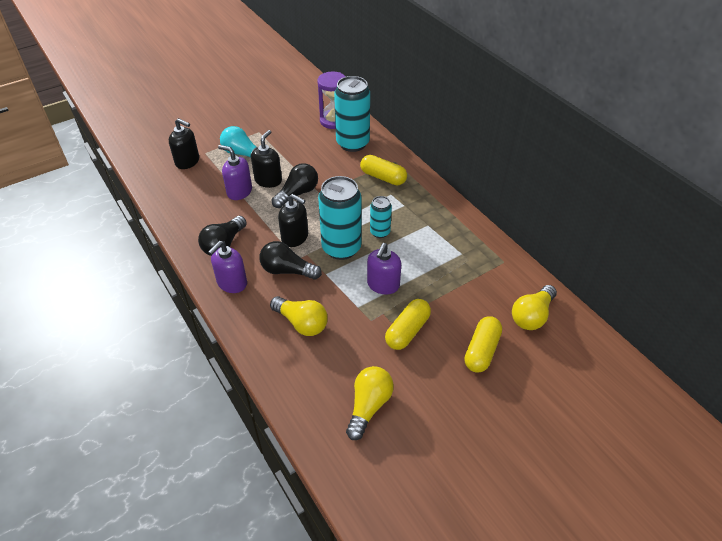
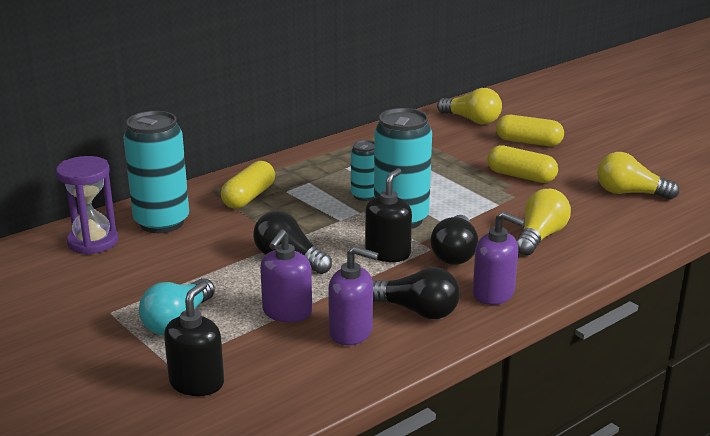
camera: 95 degrees left, 20 degrees down
black soap dispenser [251,130,282,188] -> none
purple soap dispenser [367,243,401,294] -> purple soap dispenser moved to [328,246,378,345]

